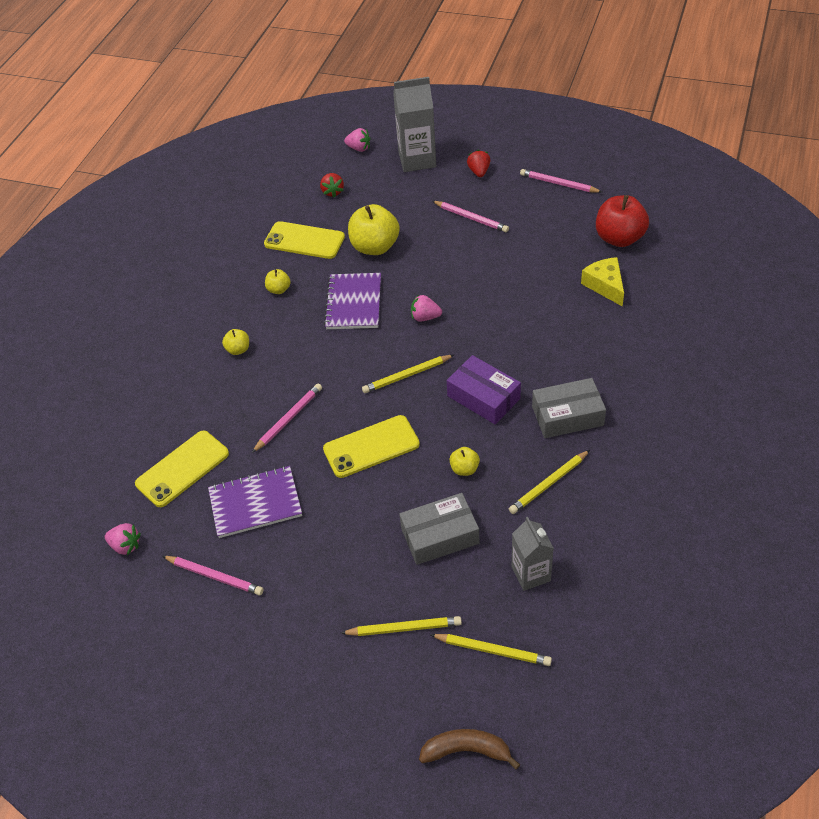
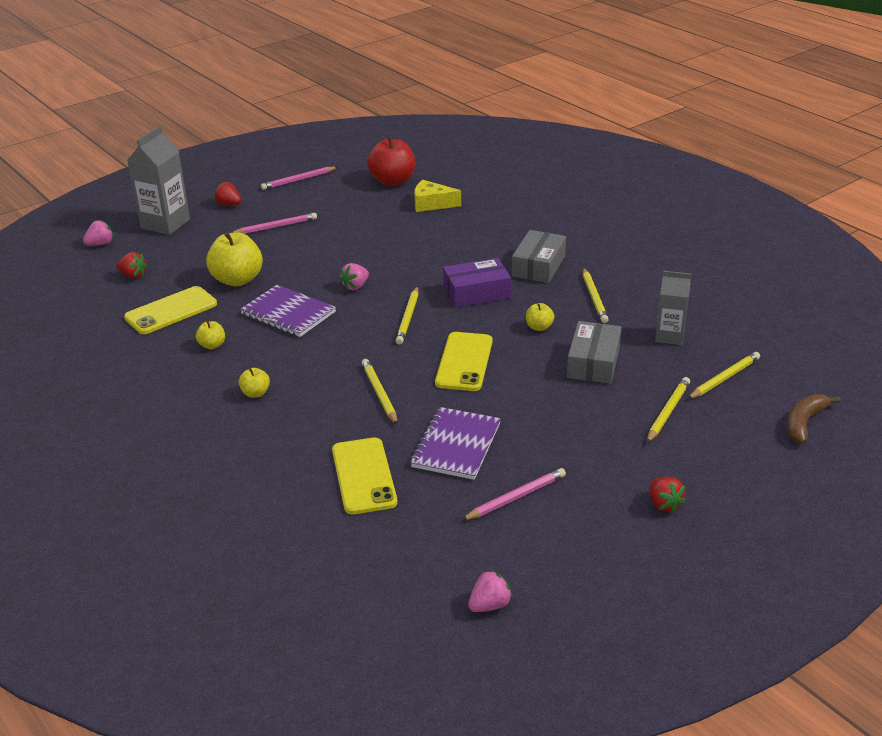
camera: 60 degrees left, 15 degrees down
pink strawberry [105,523,141,555] -> pink strawberry moved to [468,570,513,612]
pink pencil [252,384,322,453] -> yellow pencil [362,359,398,425]
none -> red strawberry [649,477,686,513]

